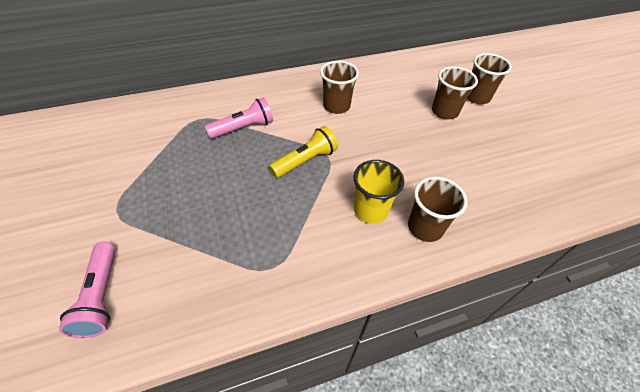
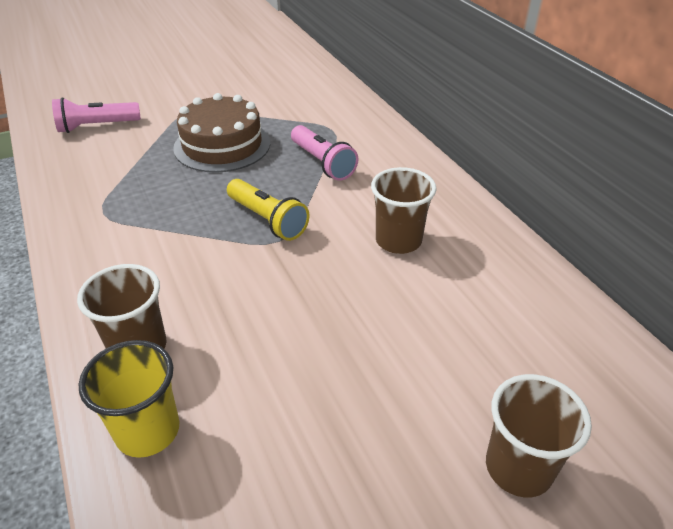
camera: 85 degrees right, 10 degrees down
yellow cup [353,160,404,224] -> yellow cup moved to [79,340,179,458]
brown cup [432,66,478,119] -> none
none -> brown cake [173,93,270,173]

